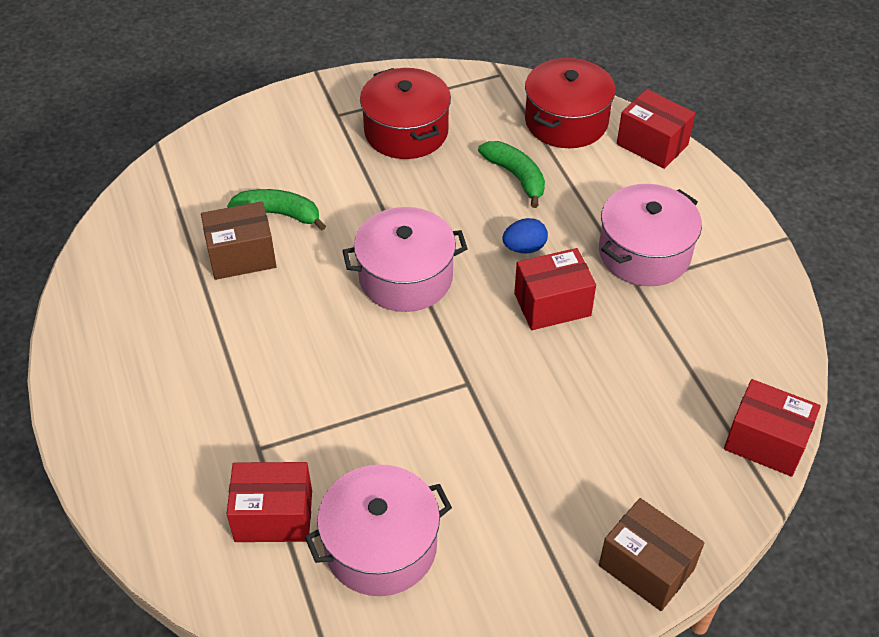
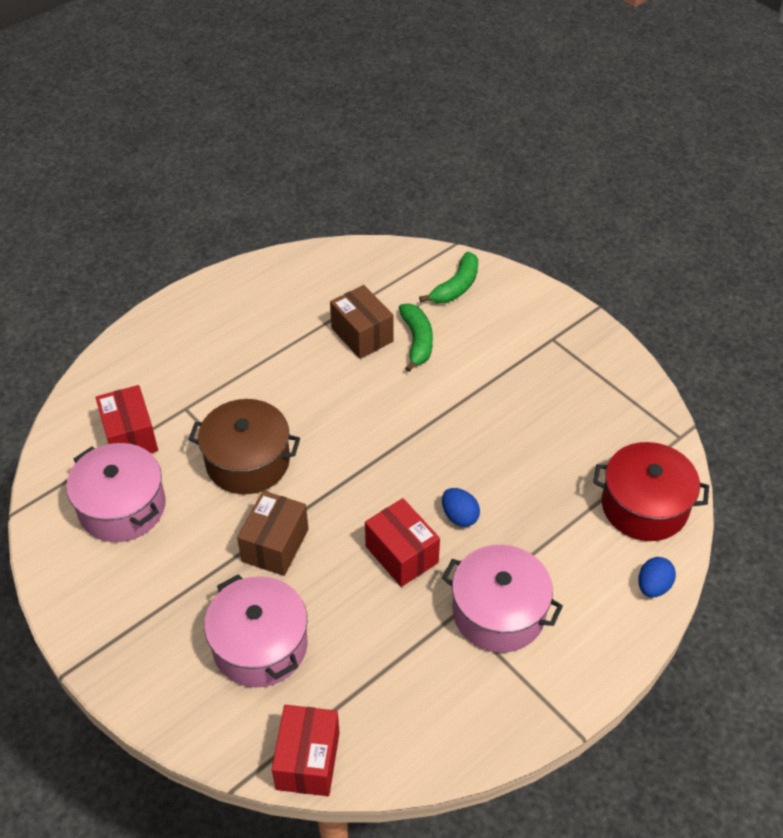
camera: 70 degrees right, 0 degrees up
pink pot [343,207,468,312] -> pink pot moved to [204,574,308,687]
red pot [360,68,451,159] -> none
green banana [478,141,545,208] -> green banana moved to [419,252,478,303]
brown box [599,498,704,611] -> brown box moved to [237,491,308,576]
red box [617,89,695,169] -> blue egg [638,557,676,597]
none -> brown pot [188,399,300,494]

